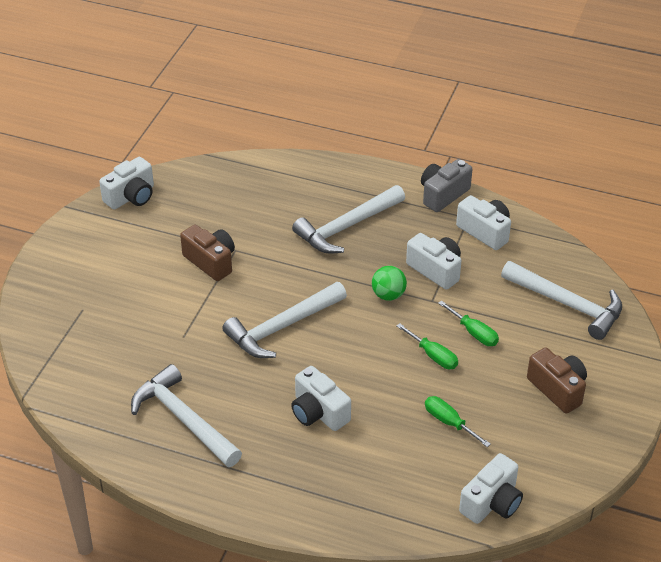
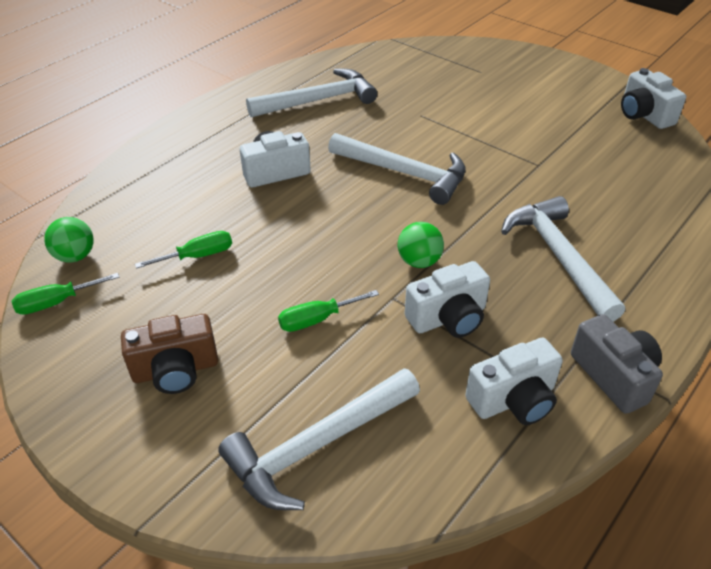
camera: 110 degrees right, 0 degrees up
brown camera [180,225,235,281] -> none
white hammer [222,282,347,358] -> white hammer turned 135 degrees clockwise [328,133,466,205]
green screwdriver [397,323,458,369] -> green screwdriver moved to [12,273,120,315]
white camera [459,453,523,524] -> green ball [44,217,93,262]

